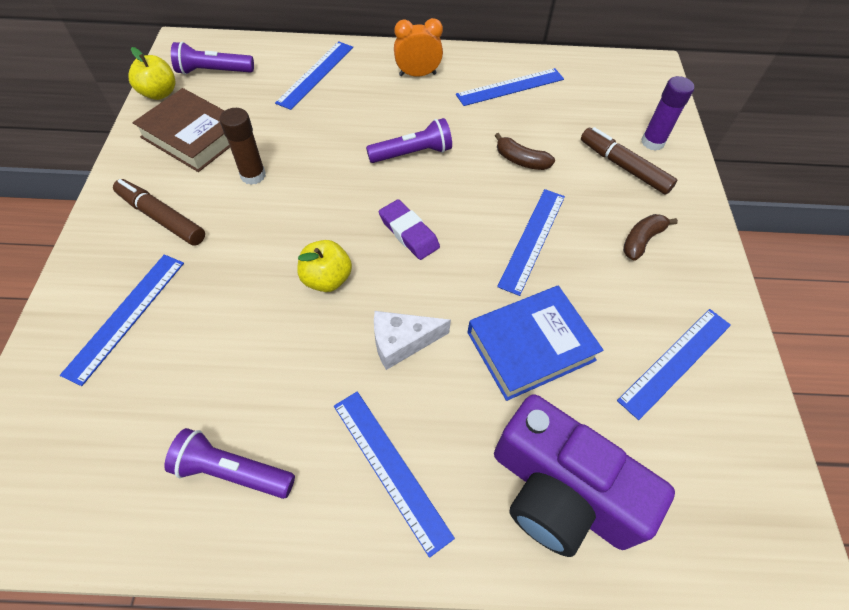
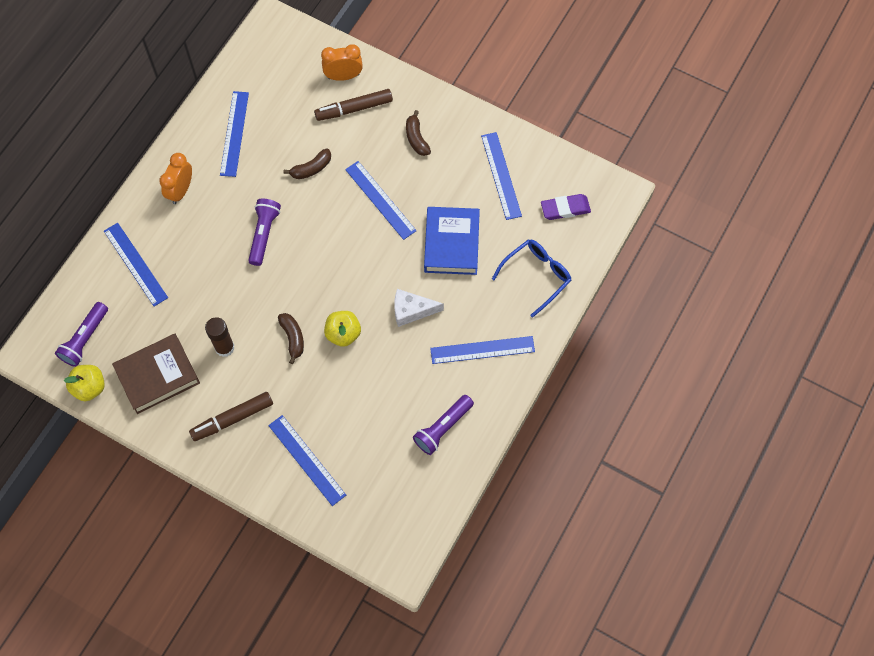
camera: 60 degrees left, 10 degrees up
white cheese [374,311,451,370] -> white cheese turned 75 degrees clockwise [394,289,444,327]
purple eraser [379,199,440,260] -> purple eraser moved to [541,194,591,220]
purple camera [494,394,675,557] -> blue glasses [492,240,572,318]
purple glue stick [641,76,694,151] -> orange clock [321,44,363,81]
none -> brown banana [278,313,304,364]

